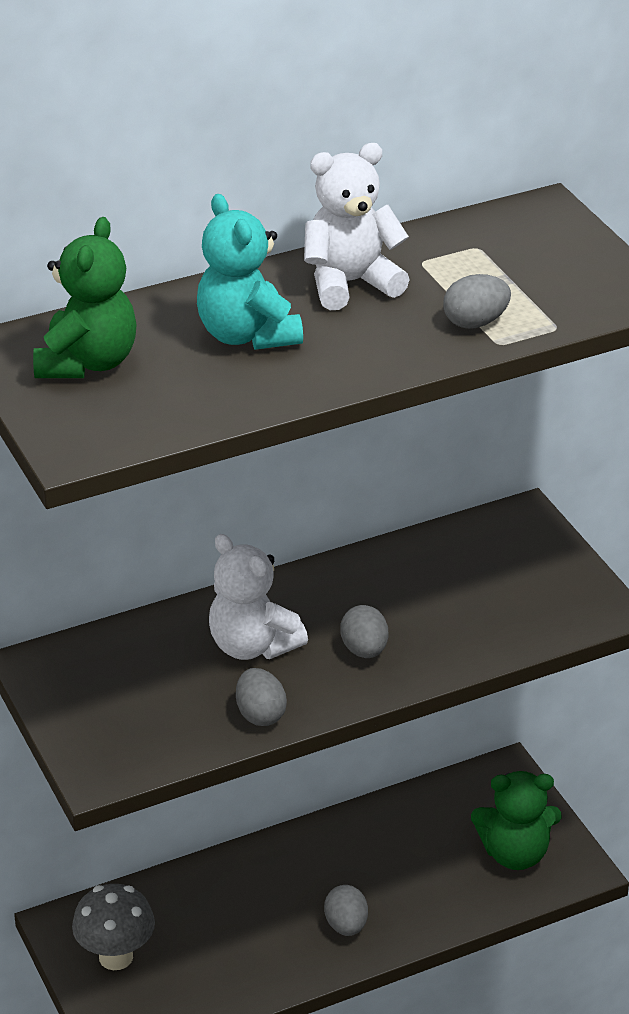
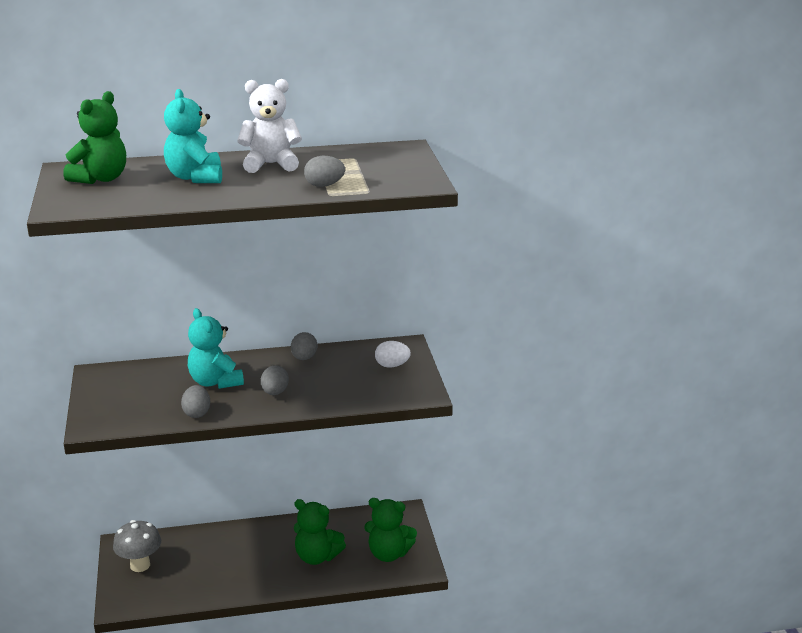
camera: 15 degrees right, 10 degrees down
white teddy bear [209,534,308,660] -> turquoise teddy bear [188,308,244,389]
grey egg [324,885,368,936] -> grey egg moved to [291,332,317,360]
none -> green teddy bear [294,499,346,565]
none -> white egg [375,341,411,368]

